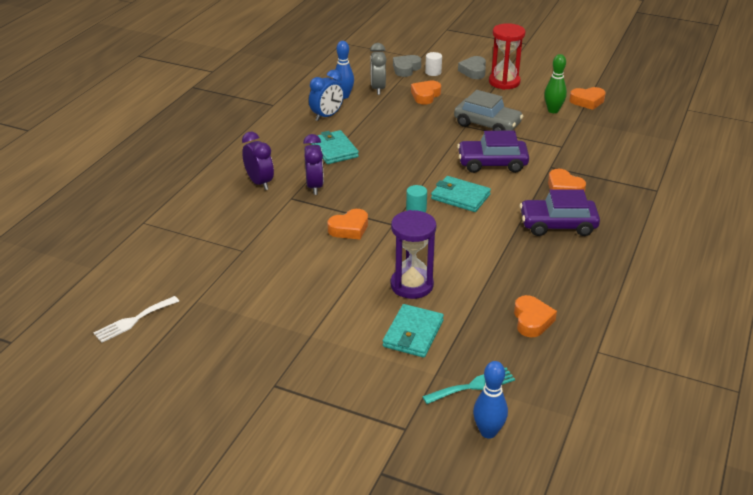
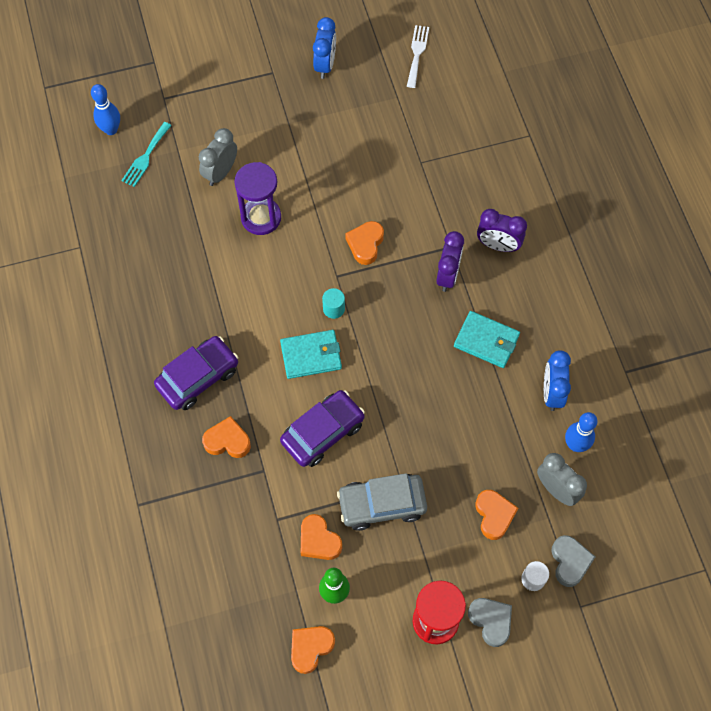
camera: 140 degrees right, 30 degrees up
purple clock [303,134,324,195] -> purple clock turned 120 degrees counterclockwise [436,231,464,292]
turquoise wallet [383,304,444,358] -> grey clock [199,128,237,186]
orange heart [514,295,557,337] -> orange heart moved to [301,514,342,560]
none -> blue clock [313,17,336,79]

